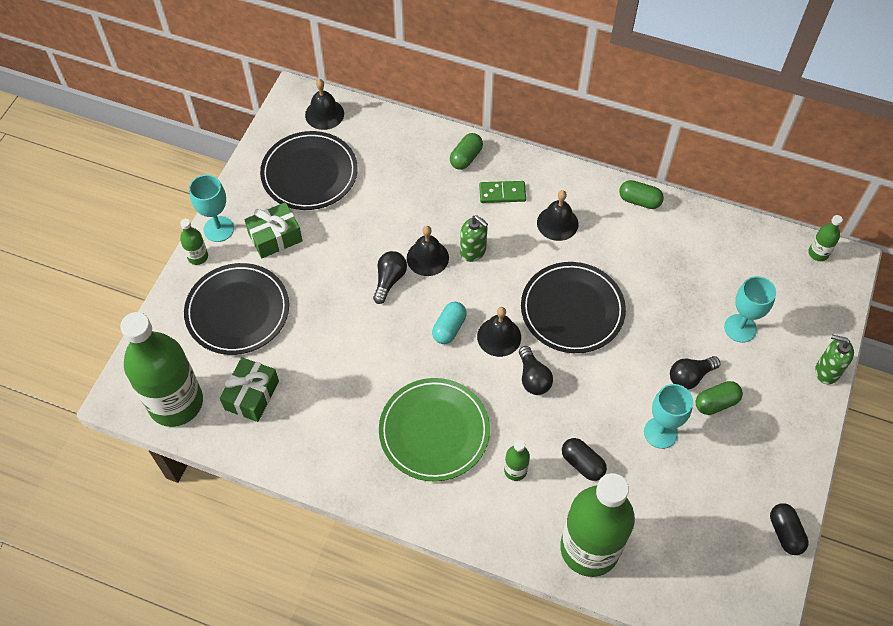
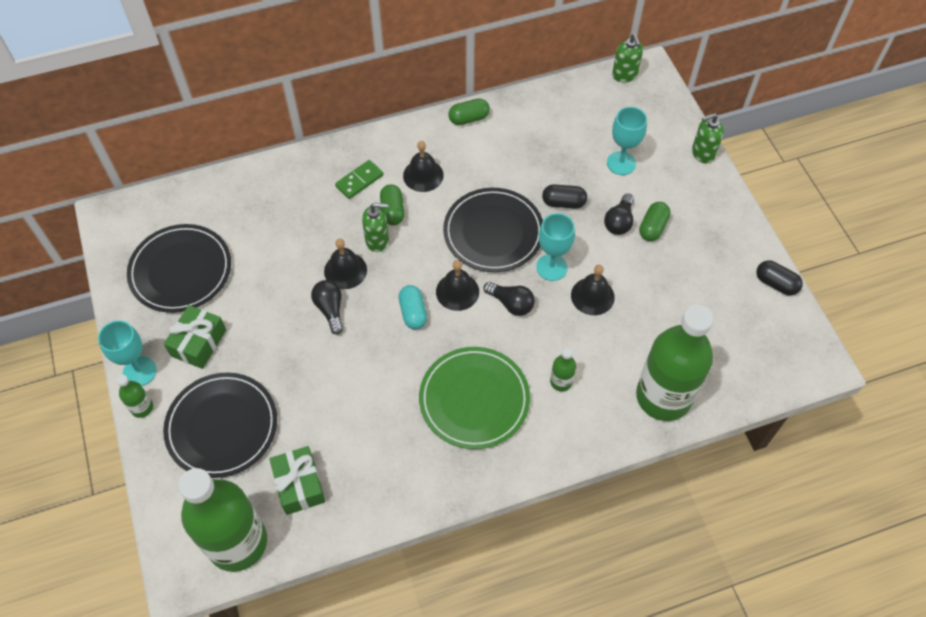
camera: 40 degrees left, 0 degrees up
black bell [305,79,344,130] -> black bell moved to [571,265,615,315]
green capsule [450,133,483,170] -> green capsule moved to [380,184,404,225]
black capsule [562,438,607,481] -> black capsule moved to [542,184,587,209]
turquoise goblet [644,384,693,449] -> turquoise goblet moved to [536,213,575,281]
green bottle [808,215,843,261] -> green soap dispenser [612,34,643,82]

